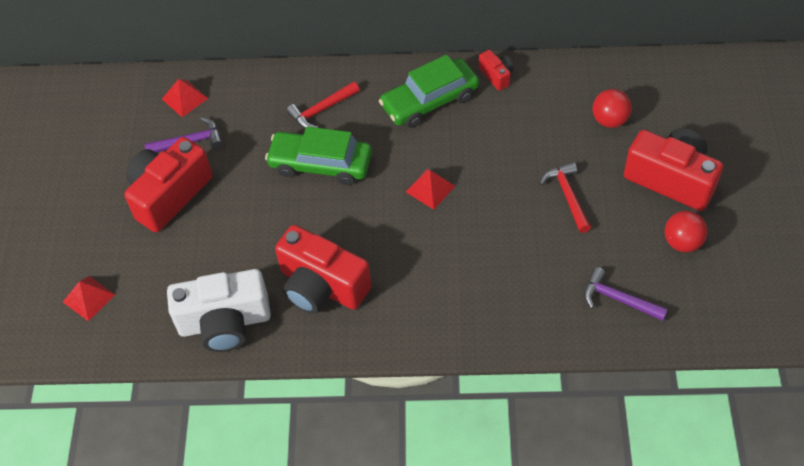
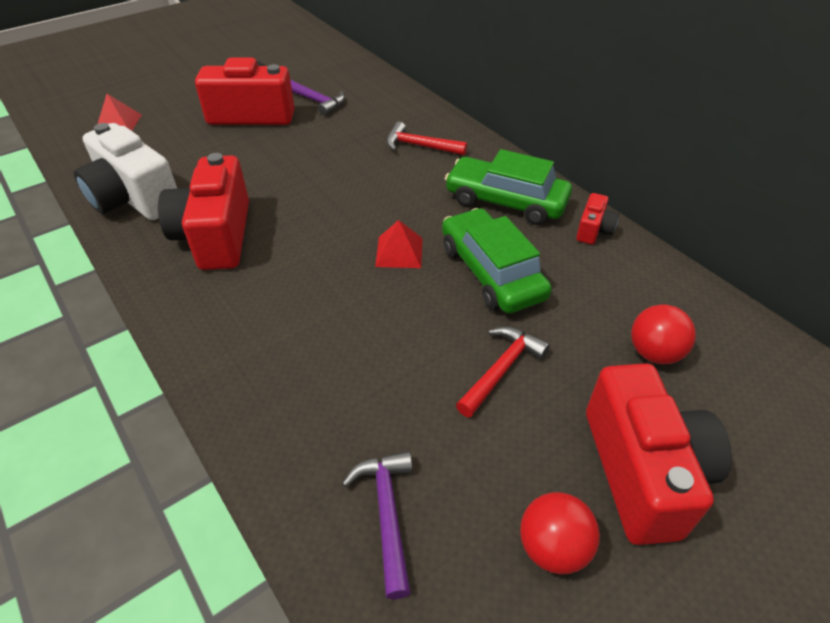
camera: 50 degrees right, 10 degrees down
red pyramid [162,79,208,117] -> none
green car [265,126,372,185] -> green car moved to [442,208,552,314]

